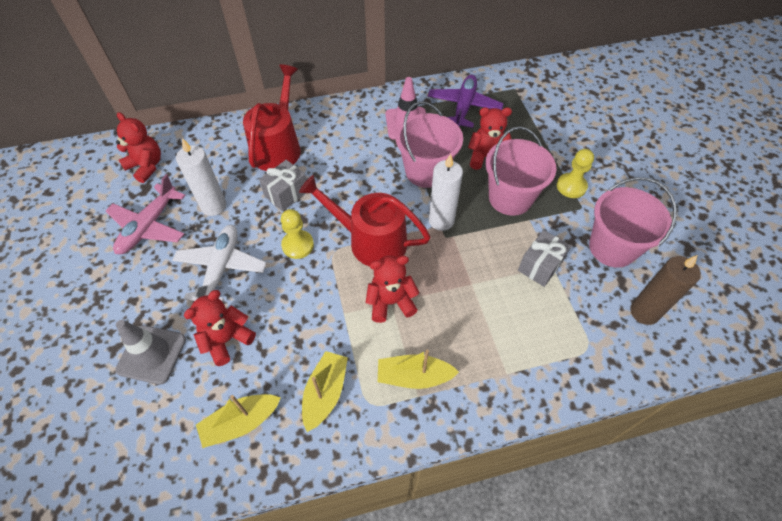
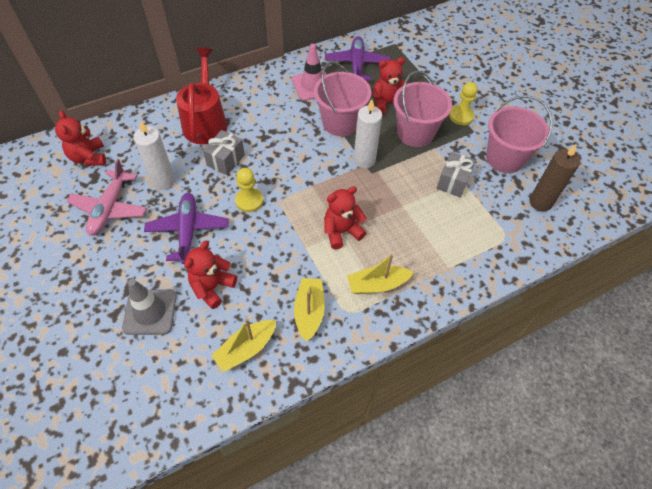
camera: 15 degrees left, 0 degrees up
red teddy bear [115,112,161,183] -> red teddy bear turned 135 degrees counterclockwise [55,110,106,166]
white plane [172,225,266,302] -> purple plane [144,193,228,264]
red watering can [299,175,430,266] -> none

